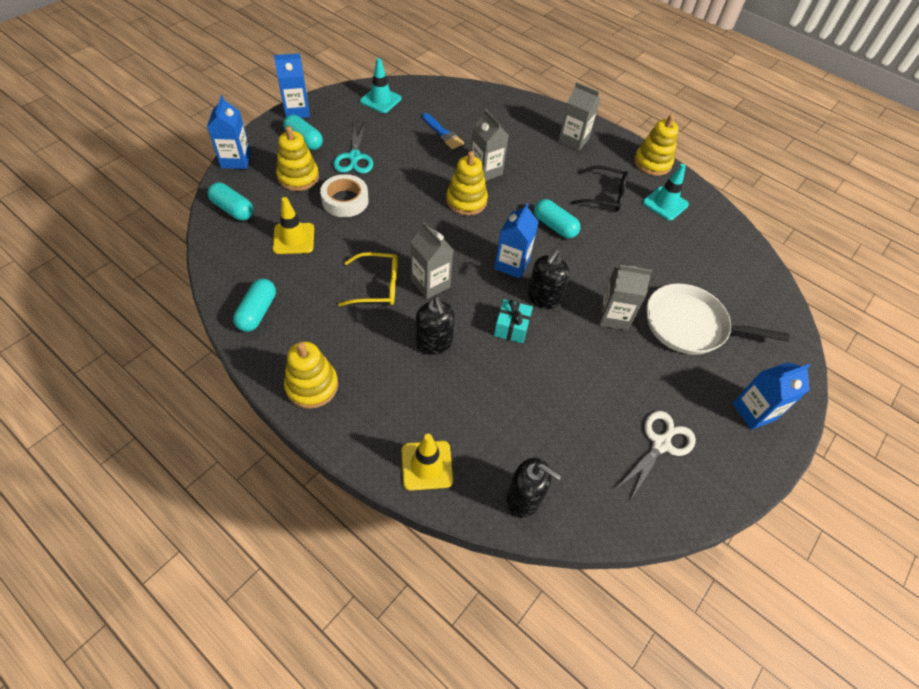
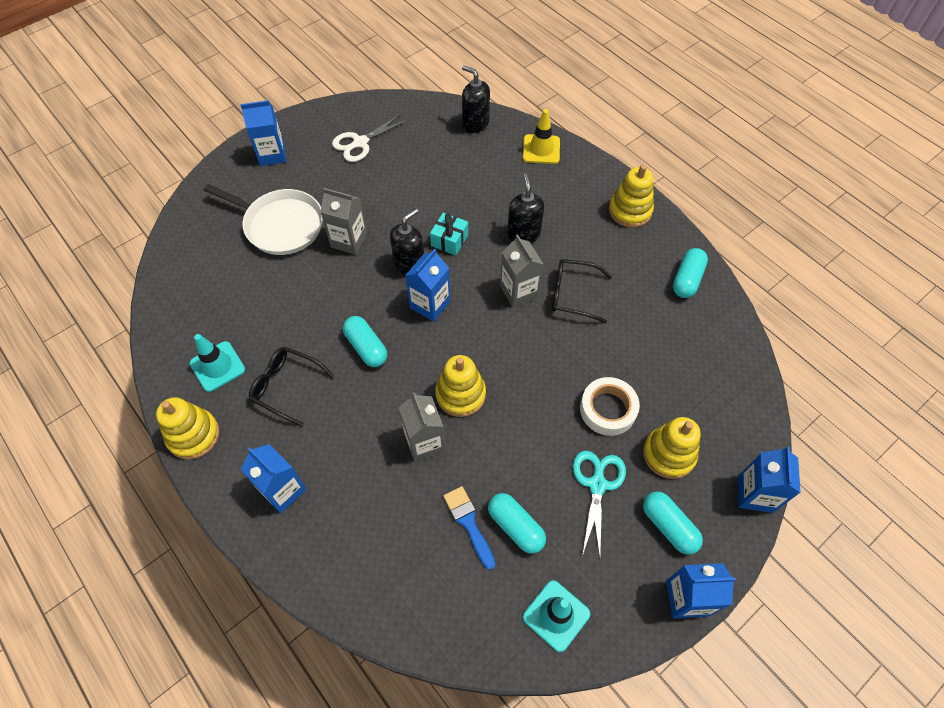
camera: 165 degrees left, 5 degrees up
turquoise capsule [207,182,253,221] -> turquoise capsule moved to [488,493,546,554]
yellow traffic cone [273,197,314,254] -> none
yellow glasses [338,252,397,306] -> black glasses [552,259,612,323]
grey carton [558,82,600,151] -> blue carton [240,444,307,513]

